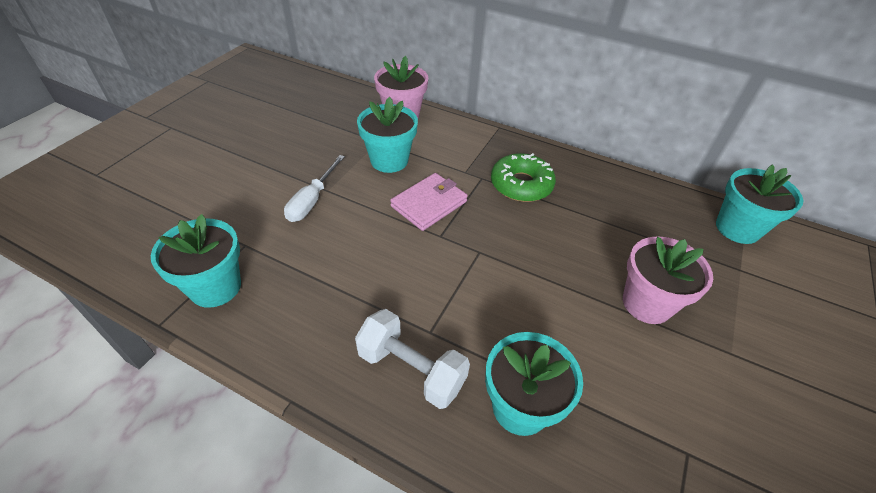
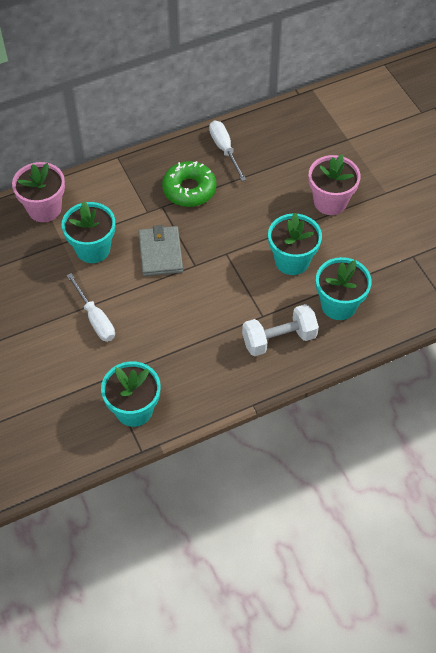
camera: 50 degrees left, 10 degrees up
pink wallet [390,173,468,231] -> grey wallet [138,225,183,276]
turquoise flower pot [716,164,803,244] -> turquoise flower pot moved to [268,213,322,275]
none -> white screwdriver [209,120,246,181]

